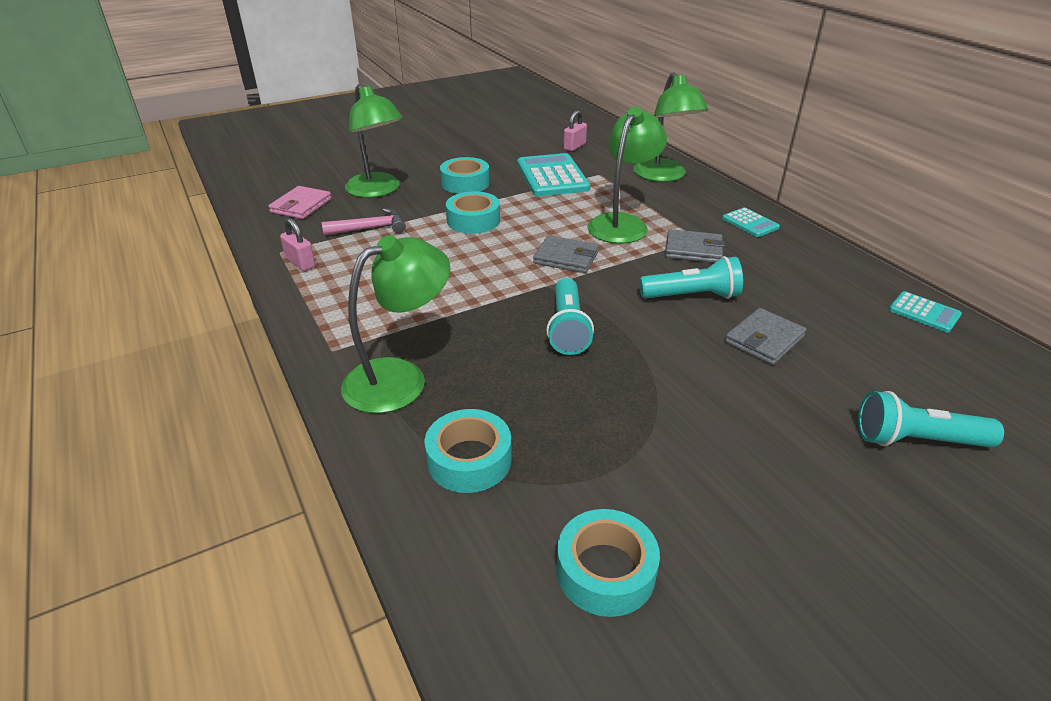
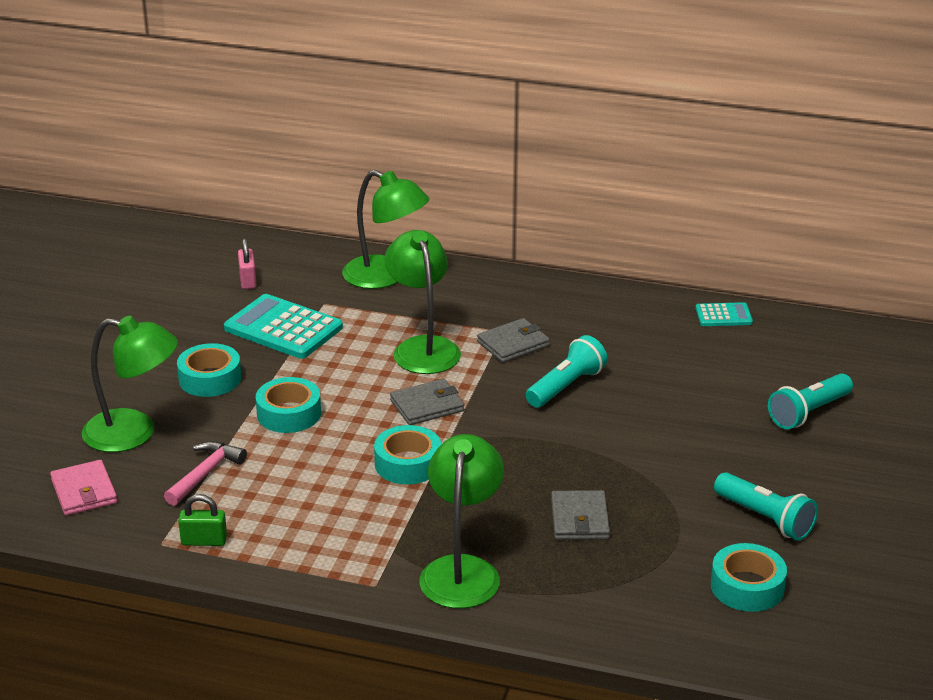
camera: 45 degrees left, 5 degrees down
pink padlock [280,218,315,271] -> green padlock [178,494,227,546]
turquoise tape [425,409,512,493] -> turquoise tape moved to [374,425,441,484]
turquoise flashlight [546,278,594,355] -> turquoise flashlight moved to [714,473,818,541]
turquoise calculator [722,207,780,237] -> none
grey wallet [725,308,807,365] -> grey wallet moved to [551,490,610,540]

